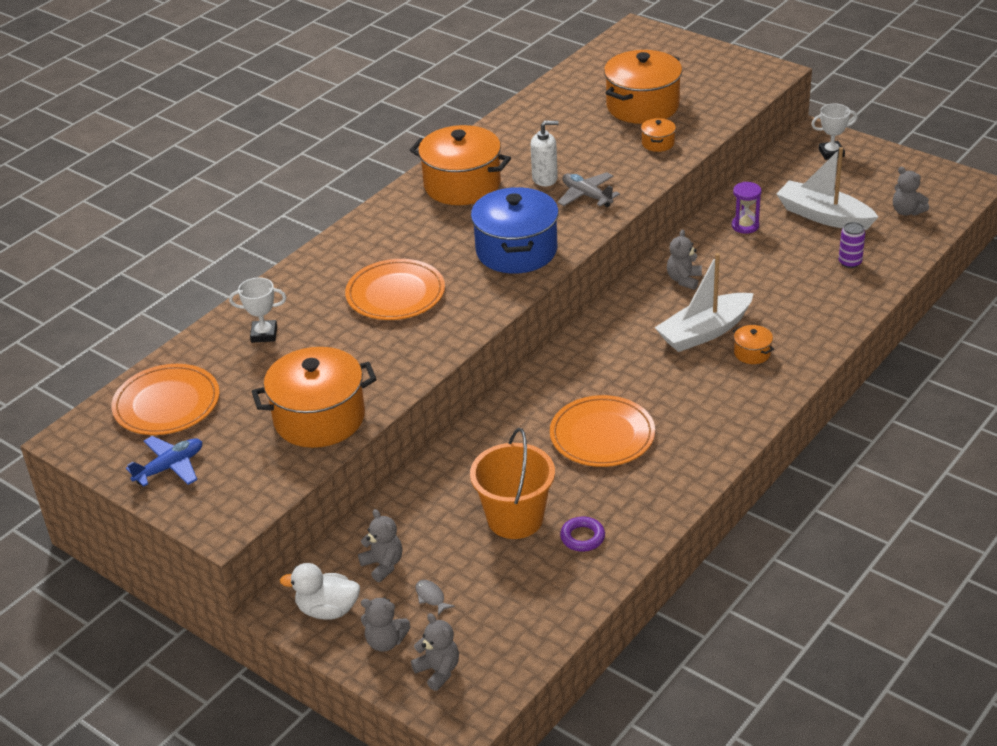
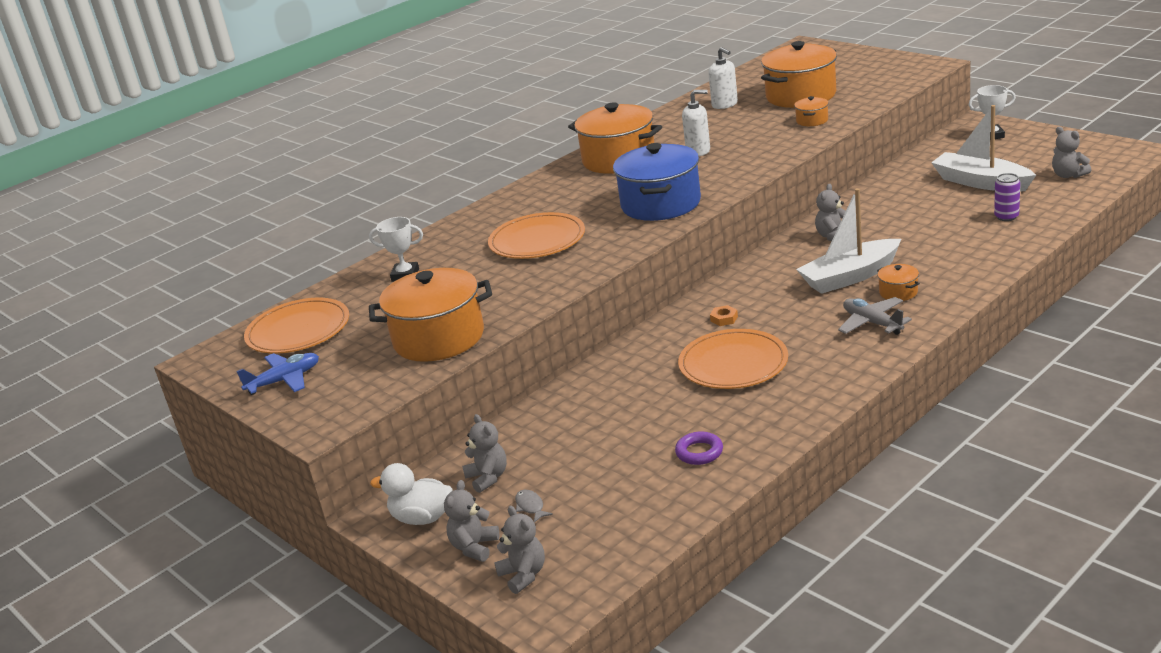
camera: 10 degrees right, 10 degrees down
grey teddy bear [361,597,410,652] -> grey teddy bear turned 90 degrees clockwise [444,480,499,562]
orange bucket [470,428,555,539] -> none
grey plane [558,172,620,207] -> grey plane moved to [838,297,912,335]
purple hourglass [732,182,762,234] -> none
none -> white soap dispenser [708,47,738,109]
none -> orange nut [710,305,738,326]

